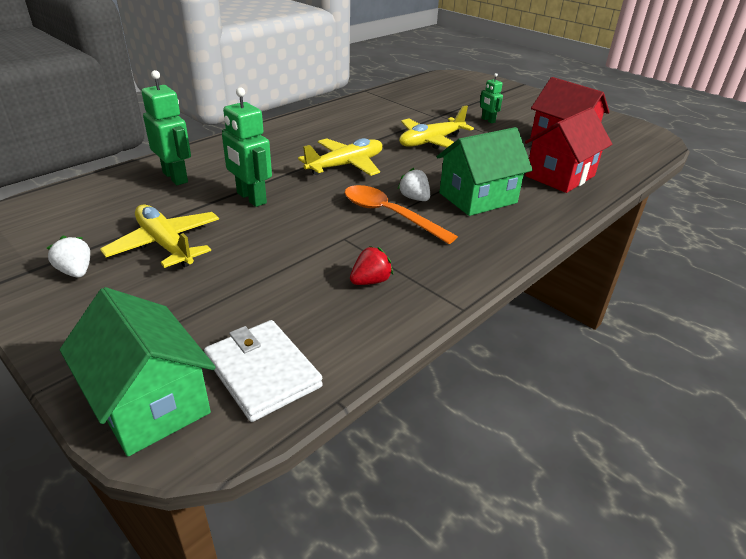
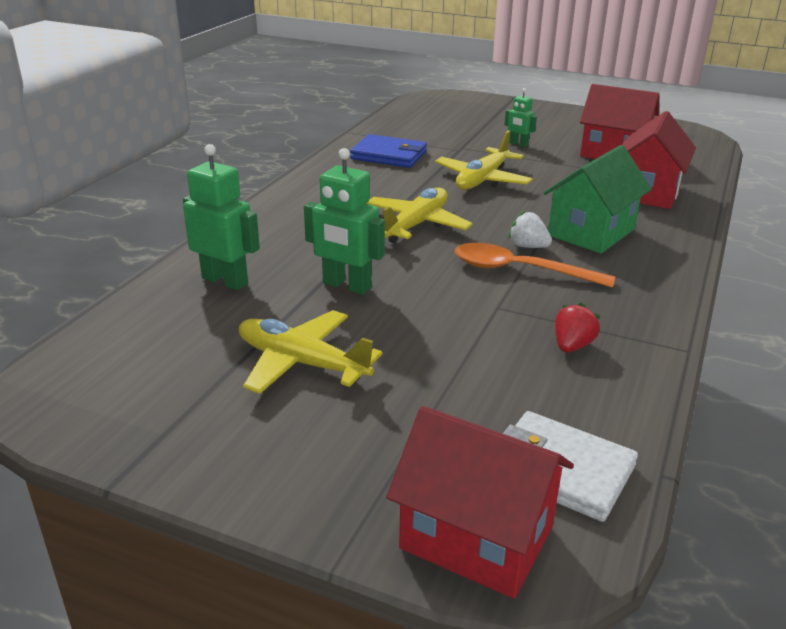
camera: 20 degrees left, 5 degrees down
white strawberry [47,236,90,278] -> none
green house [60,287,216,456] -> red house [386,406,574,599]
none -> blue wallet [350,134,427,168]

